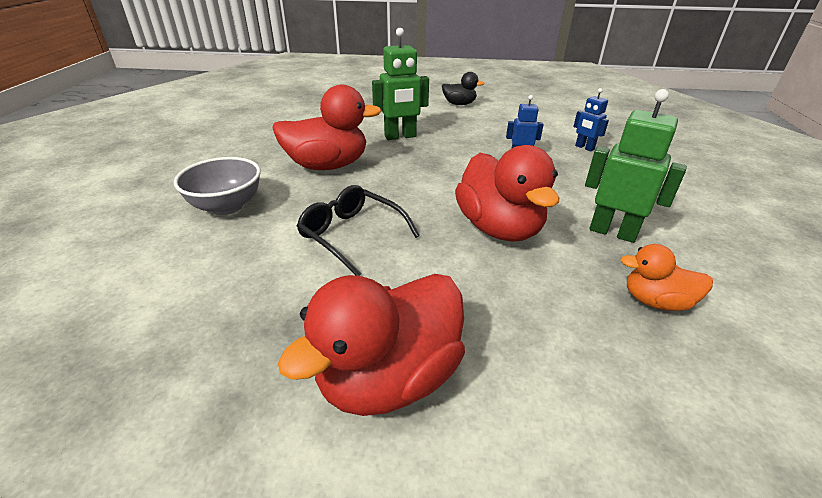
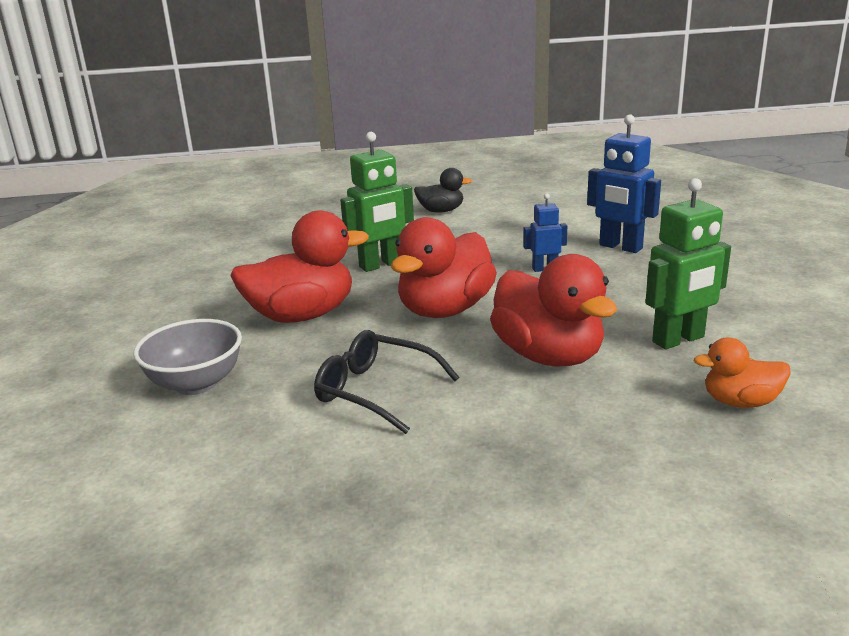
camera: 10 degrees left, 10 degrees down
red duck [278,274,465,416] -> red duck moved to [391,217,497,318]
blue robot [573,88,609,152] -> blue robot [587,114,661,253], size x1.75
green robot [585,89,687,243] -> green robot turned 135 degrees clockwise [645,178,731,349]

